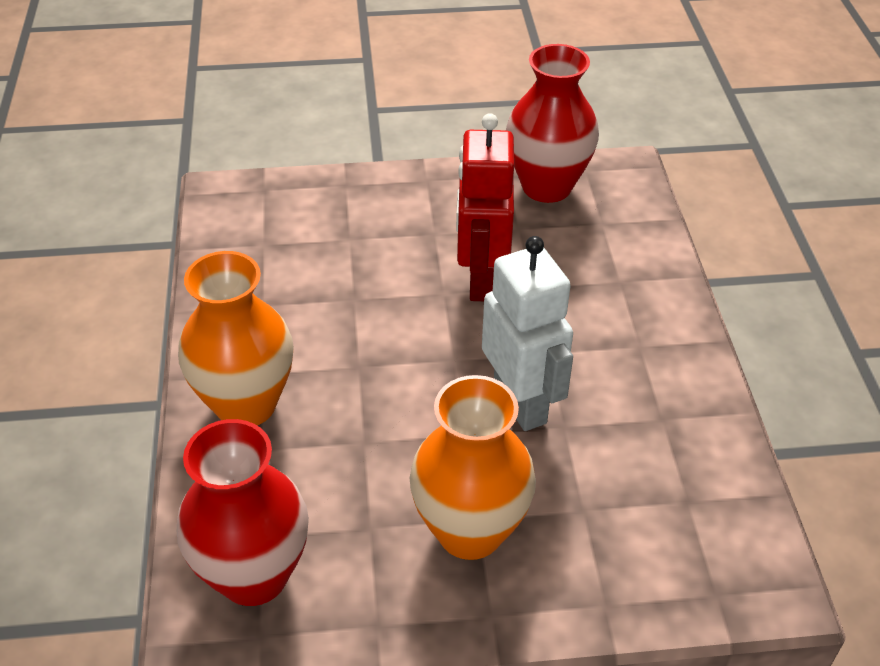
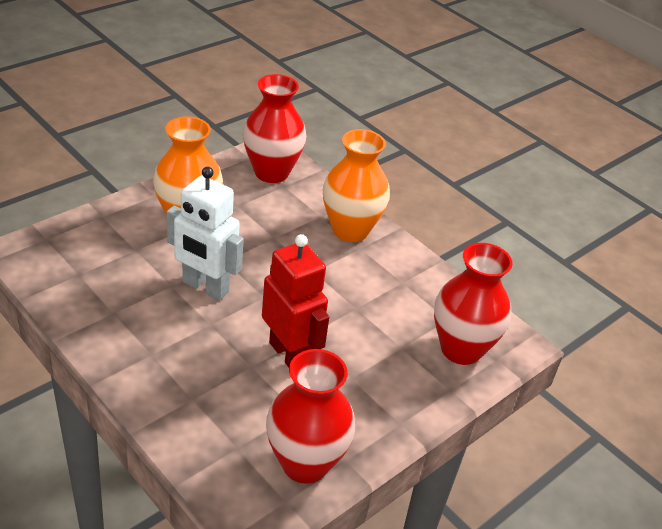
camera: 140 degrees right, 5 degrees down
none -> red vase [434,243,513,365]

